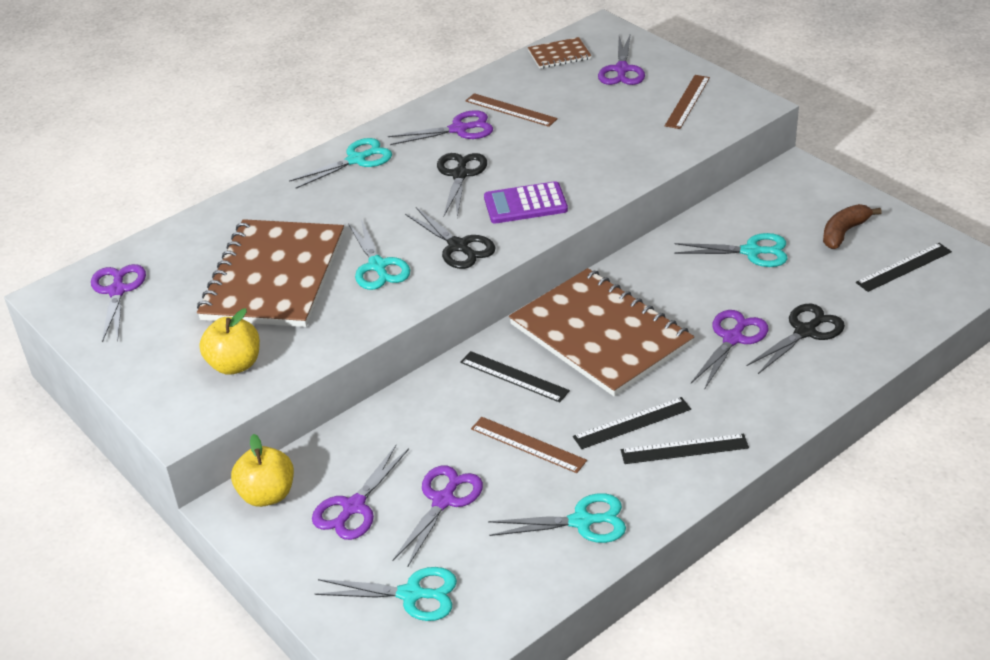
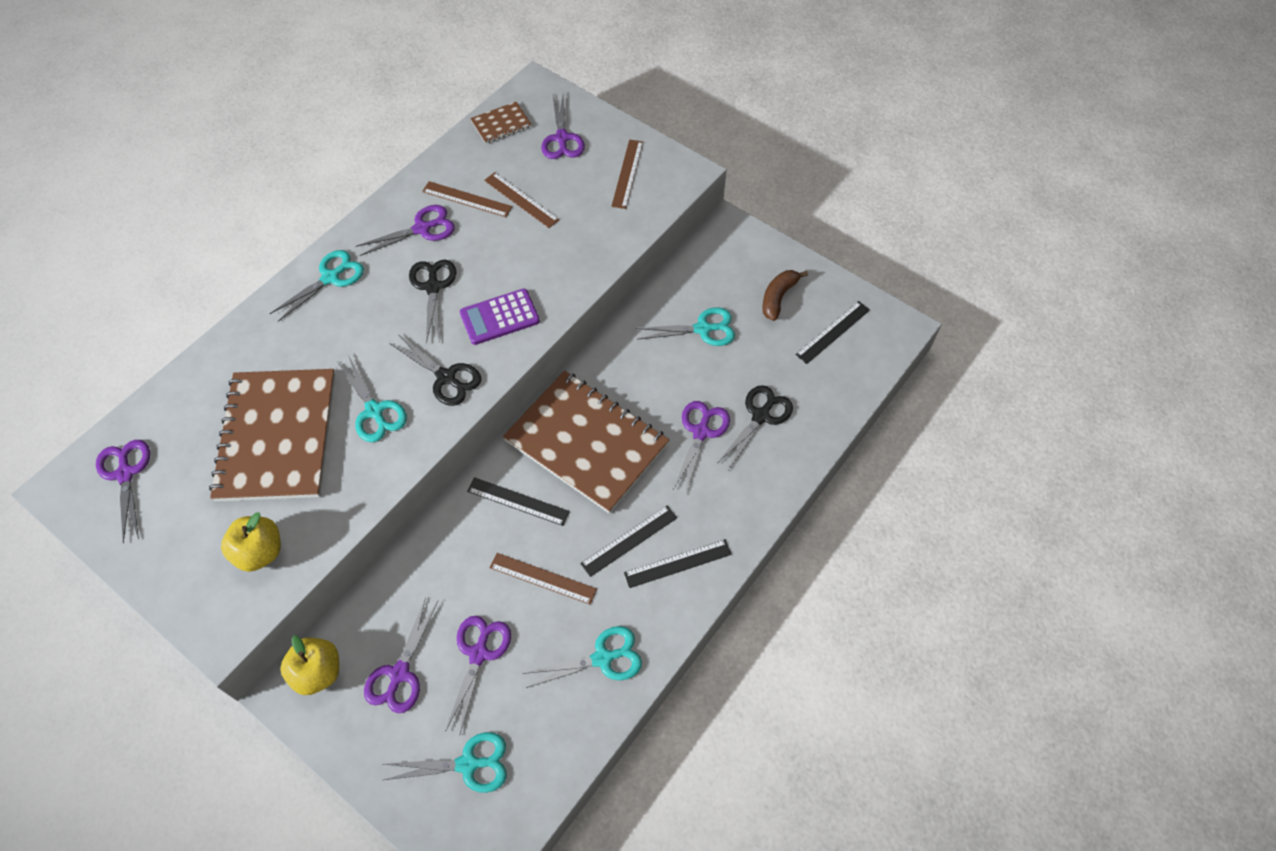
camera: 15 degrees left, 20 degrees up
none -> brown ruler [484,172,560,228]

